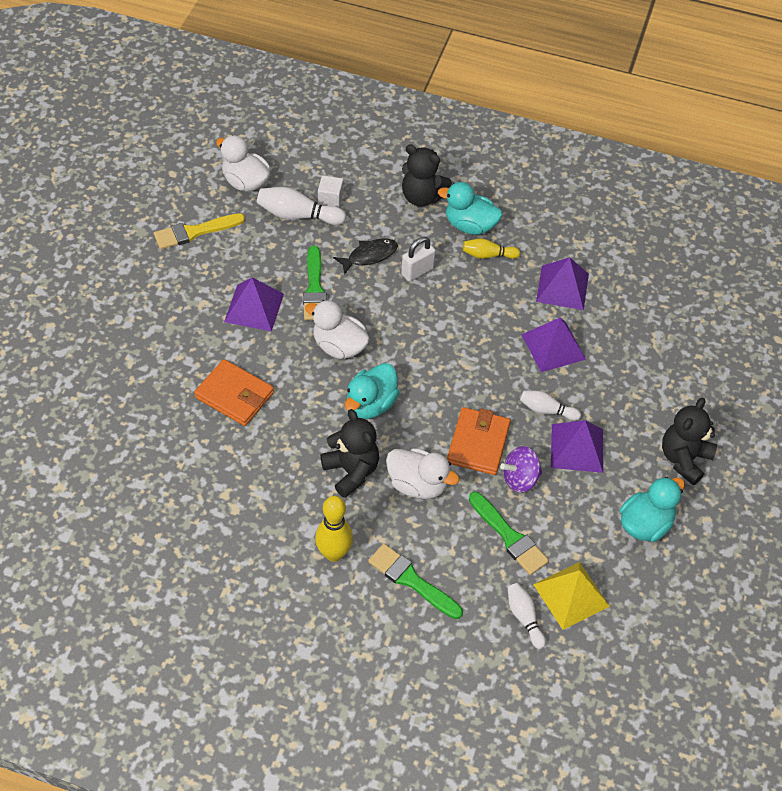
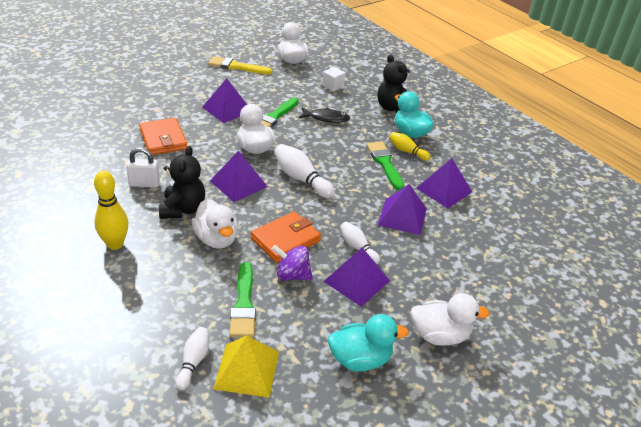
camera: 35 degrees right, 15 degrees down
white bowling pin [257,187,346,225] -> white bowling pin moved to [274,144,334,198]
turquoise duck [345,363,400,419] -> purple pyramid [210,150,268,202]
green brush [368,544,463,619] -> green brush moved to [367,141,404,190]
white padlock [401,237,436,281] -> white padlock moved to [126,147,160,187]
black teddy bear [662,398,717,485] -> white duck [410,293,490,346]

